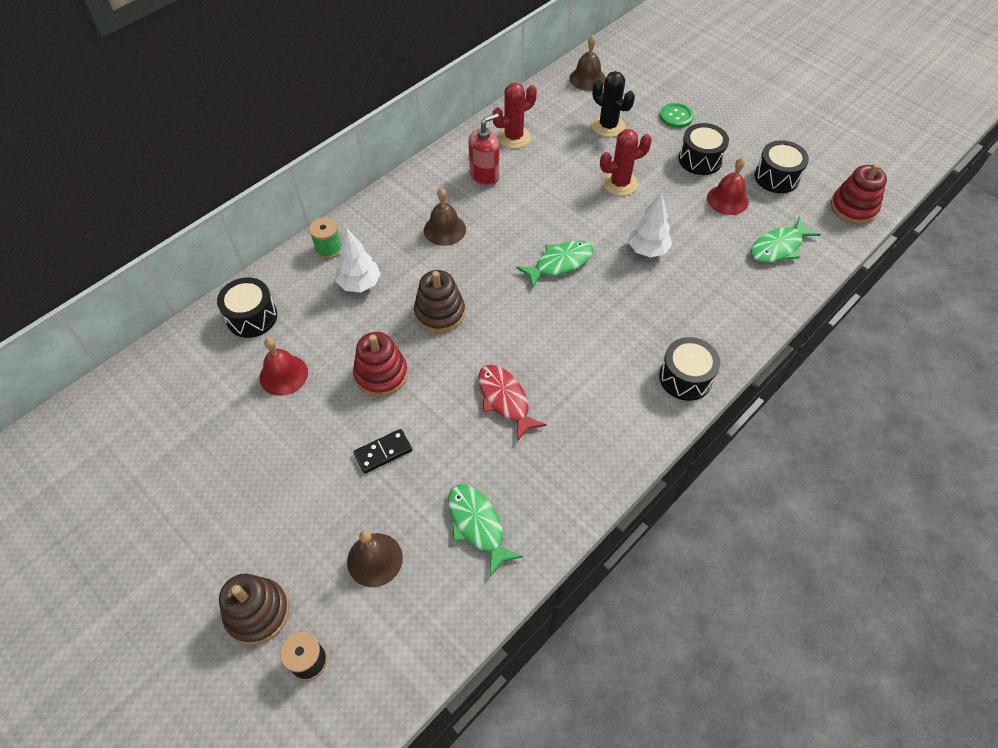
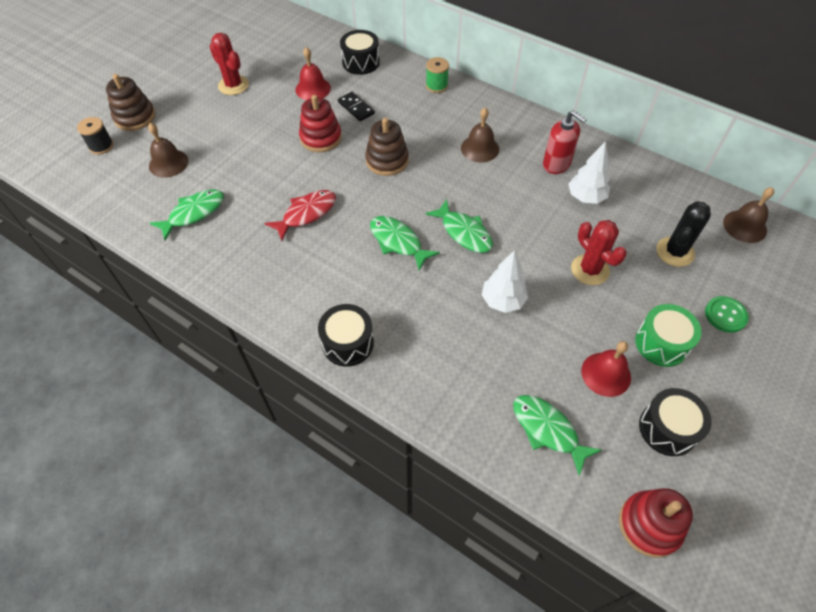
camera: 80 degrees right, 0 degrees up
white tree [336,228,381,292] -> white tree moved to [568,141,610,204]
black domino [353,429,412,474] -> black domino moved to [338,92,375,121]
red cactus [492,82,537,149] -> red cactus moved to [210,33,249,95]
black drum [679,123,729,175] -> green drum [635,304,702,367]
none -> green fish [370,216,440,271]

